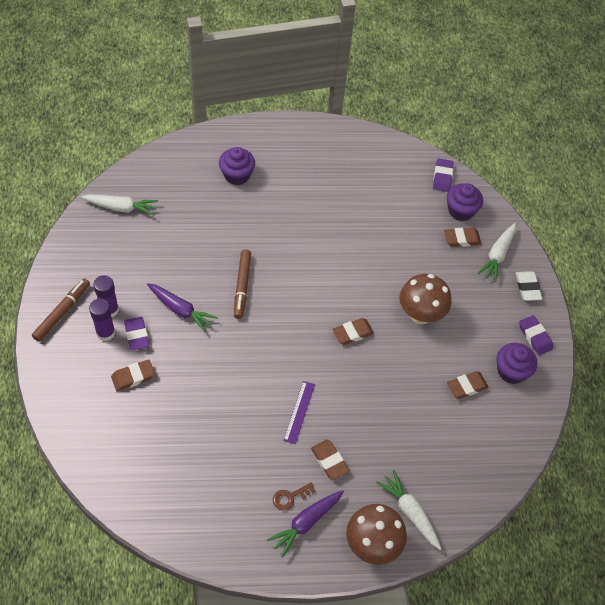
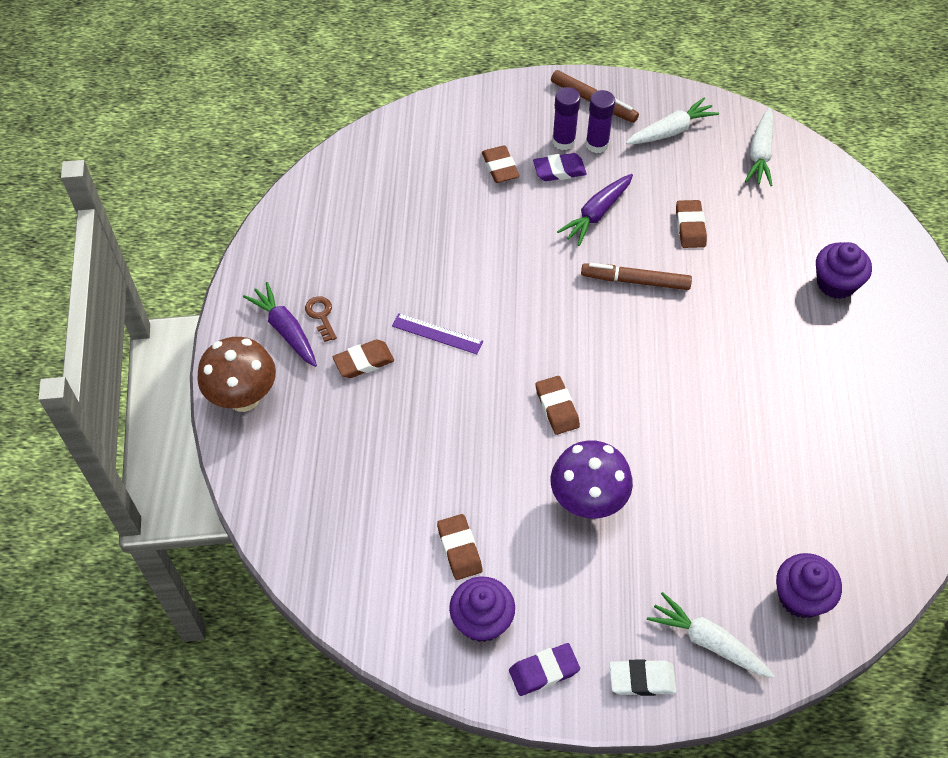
camera: 100 degrees right, 0 degrees up
white carrot [376,470,441,550] -> white carrot moved to [626,97,719,144]
brown mushroom [399,274,452,325] -> purple mushroom [551,440,633,519]
purple eraser [433,159,453,192] -> none
brown eraser [444,228,482,247] -> brown eraser moved to [676,200,707,248]

